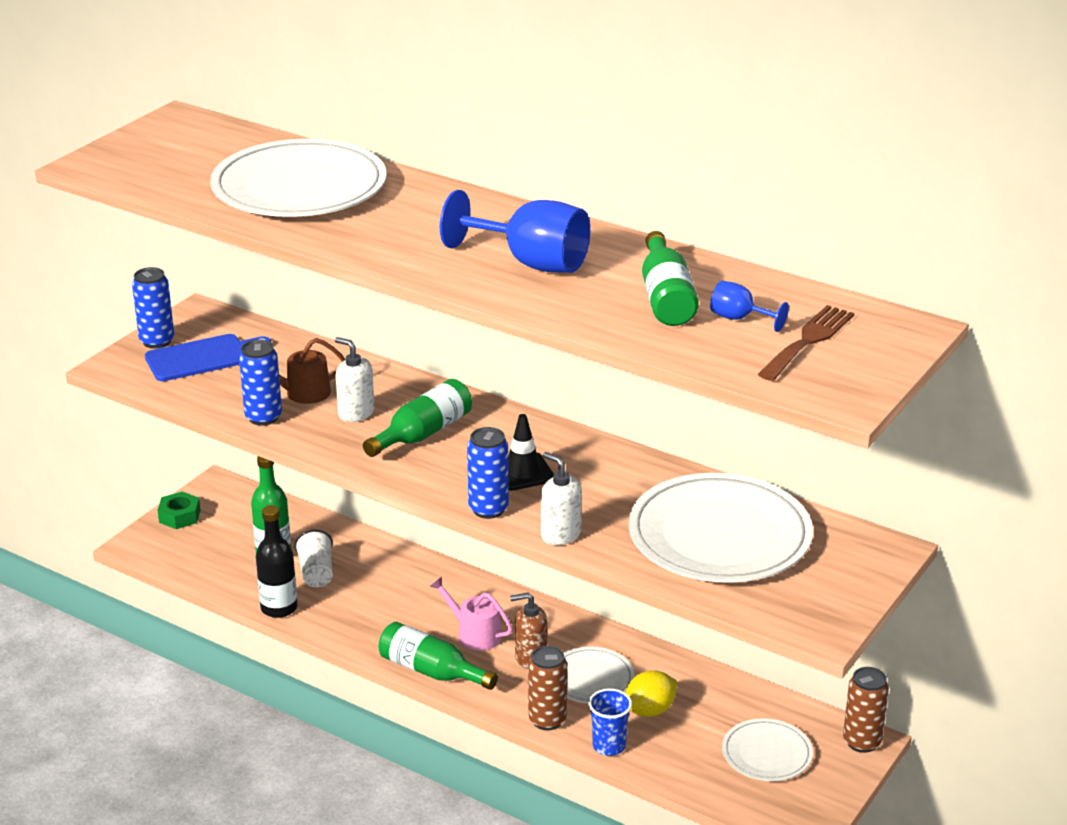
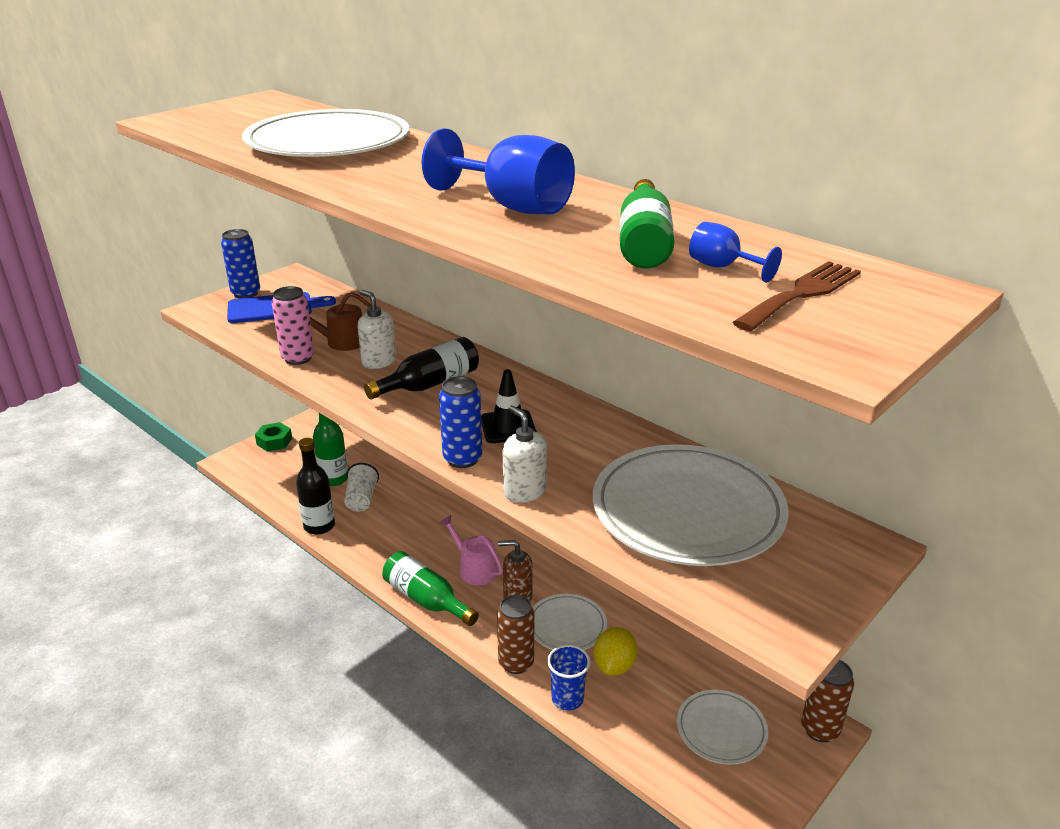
camera: 10 degrees right, 0 degrees up
blue can [239,339,282,426] -> pink can [272,286,314,365]
green bottle [363,379,472,457] -> black bottle [364,337,479,399]
yellow lemon [625,670,677,717] -> yellow lemon turned 45 degrees counterclockwise [594,627,638,676]

